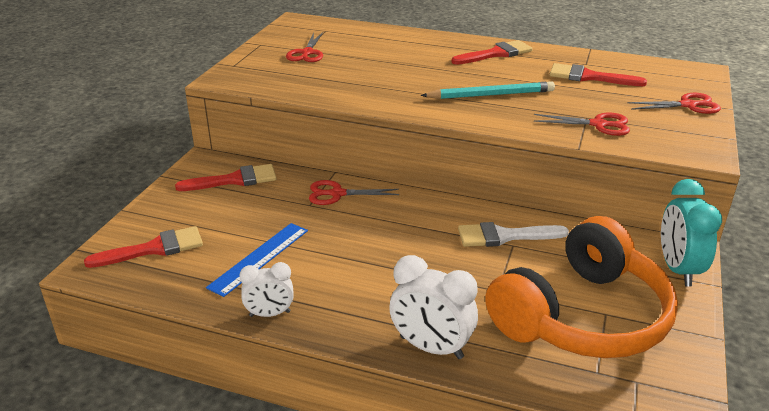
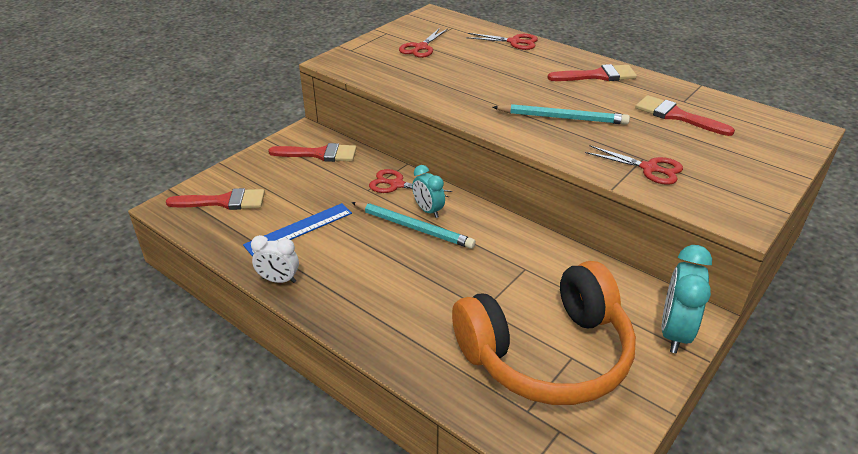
camera: 20 degrees right, 5 degrees up
white clock [389,255,478,359] -> none
white brush [458,222,569,247] -> none
red scissors [627,93,721,114] -> red scissors moved to [466,33,538,50]
none -> turquoise pencil [351,202,476,249]
none -> turquoise clock [412,165,445,218]

